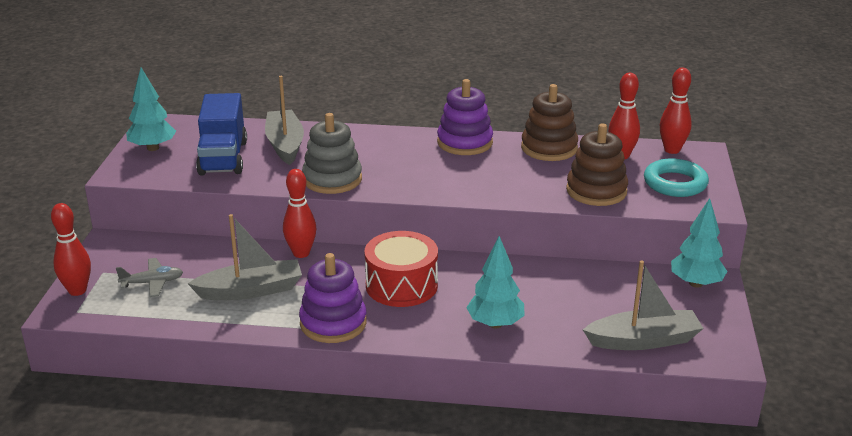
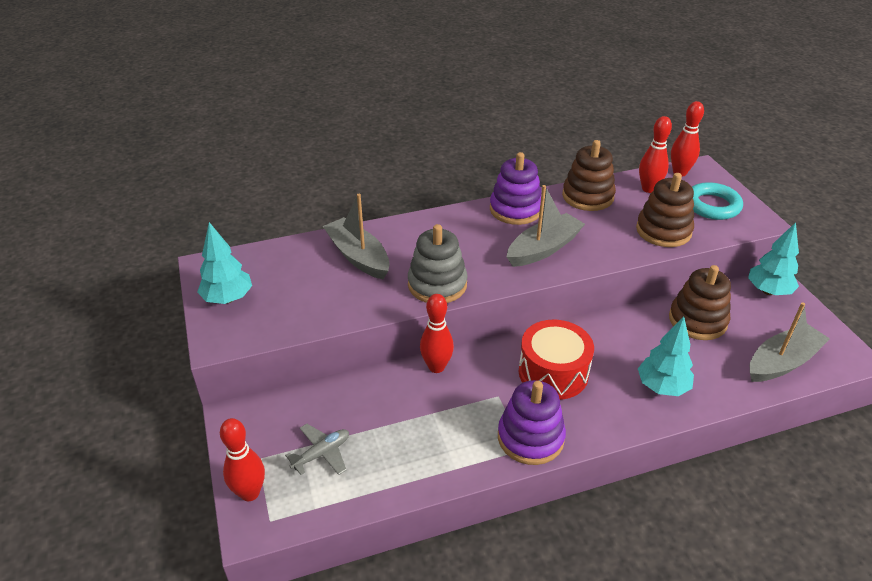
camera: 25 degrees left, 10 degrees up
grey boat [187,214,302,300] -> grey boat moved to [507,185,585,267]
blue truck [196,93,247,175] -> none
none -> brown stacking toy [669,265,731,340]

